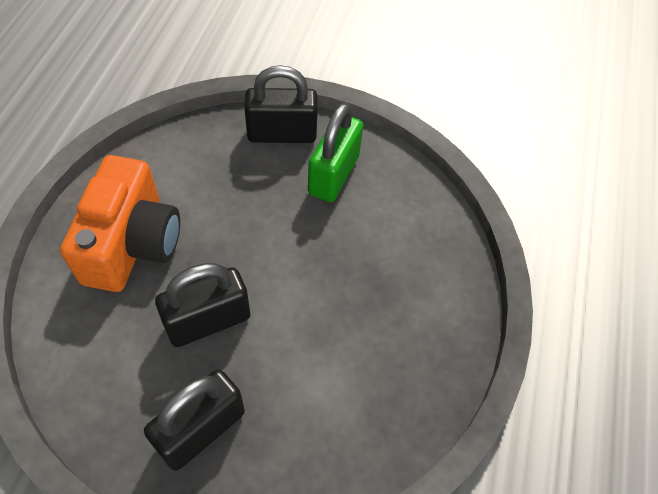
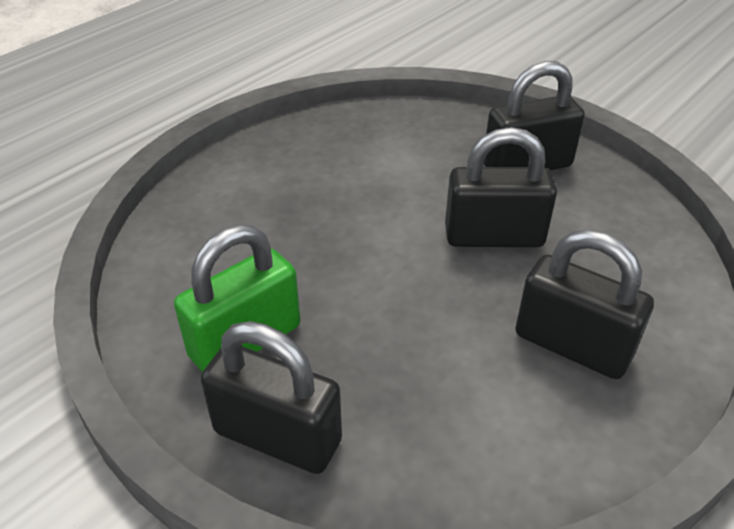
camera: 150 degrees left, 15 degrees down
orange camera [60,155,180,292] -> black padlock [515,230,654,379]

